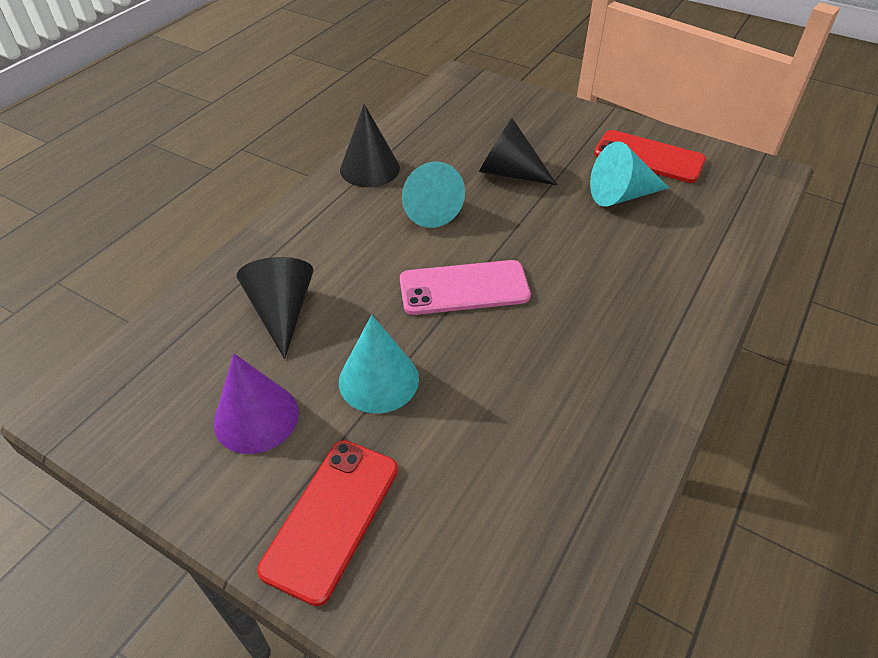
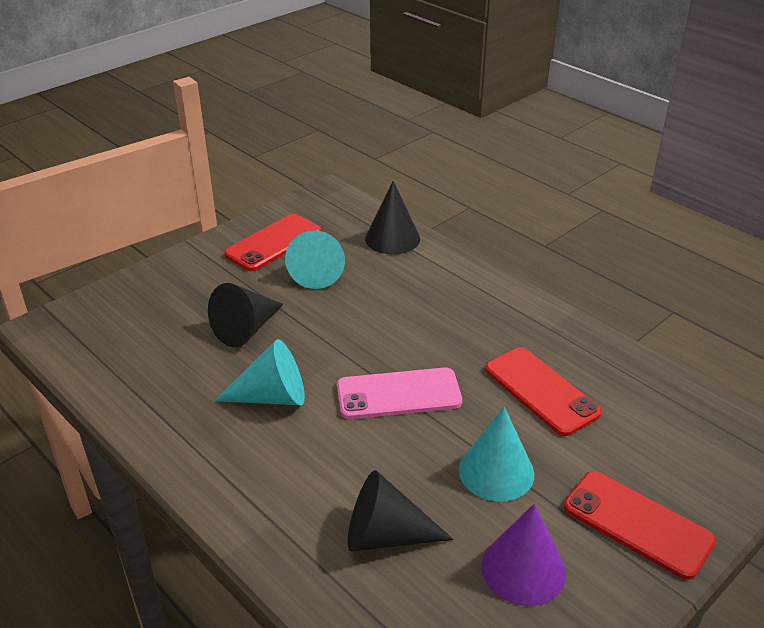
camera: 75 degrees left, 10 degrees down
black cone [340,104,400,187] -> black cone moved to [365,181,420,254]
pink phone [400,260,531,315] -> pink phone turned 75 degrees clockwise [337,368,462,419]
none -> red phone [485,347,602,436]

